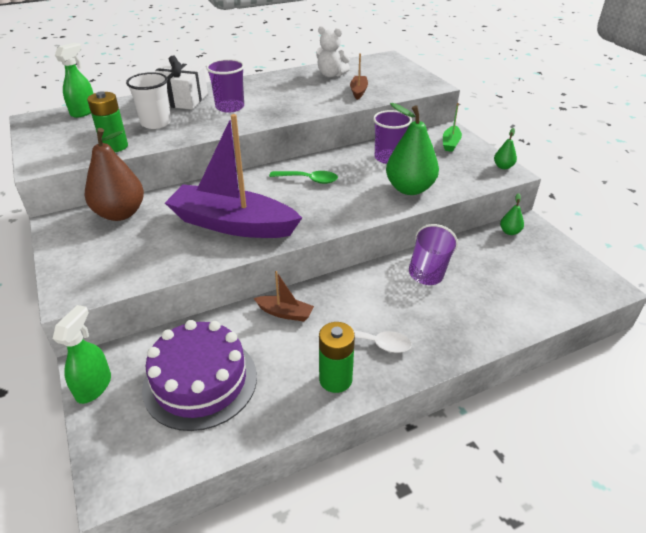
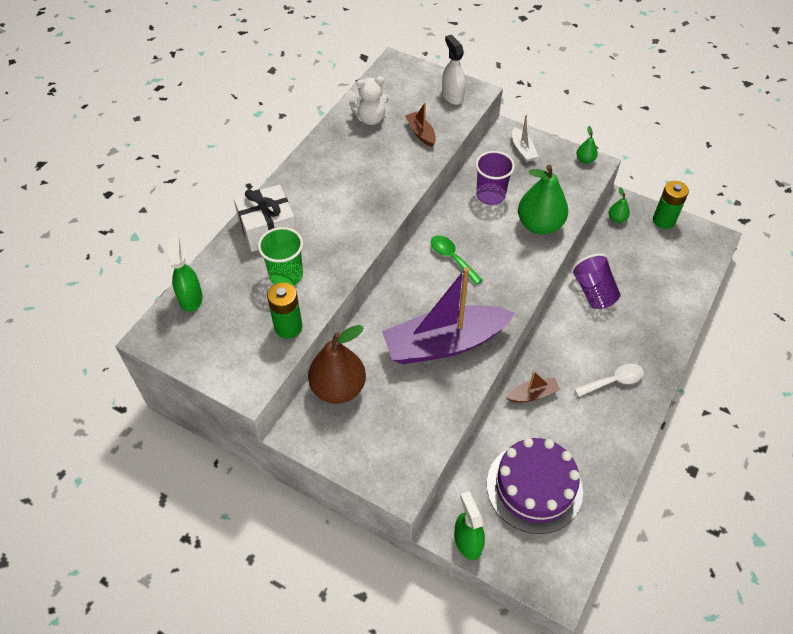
camera: 35 degrees left, 15 degrees up
white cup [126,72,171,129] -> green cup [258,227,303,286]
purple cup [206,59,245,113] -> none
green spoon [269,171,338,184] -> green spoon turned 105 degrees counterclockwise [431,235,483,285]
green battery [319,322,355,393] -> green battery moved to [653,181,689,229]
green boat [443,103,462,152] -> white boat [512,115,538,162]
none -> white spray bottle [442,35,466,105]

